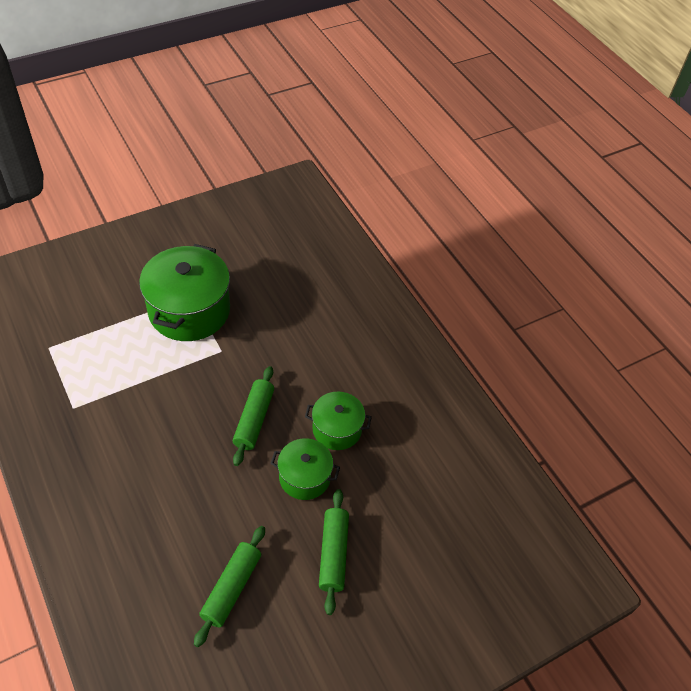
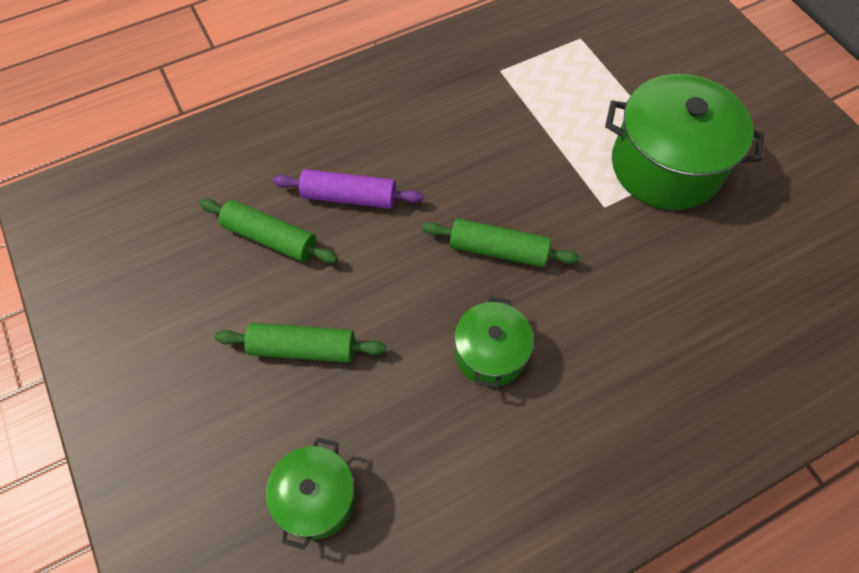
camera: 95 degrees right, 10 degrees up
green pot [270,438,340,500] -> green pot moved to [266,437,356,550]
none -> purple rolling pin [273,169,424,209]

